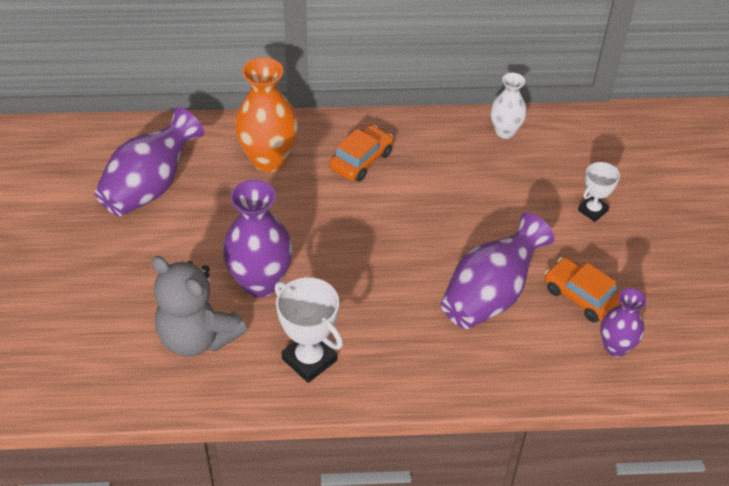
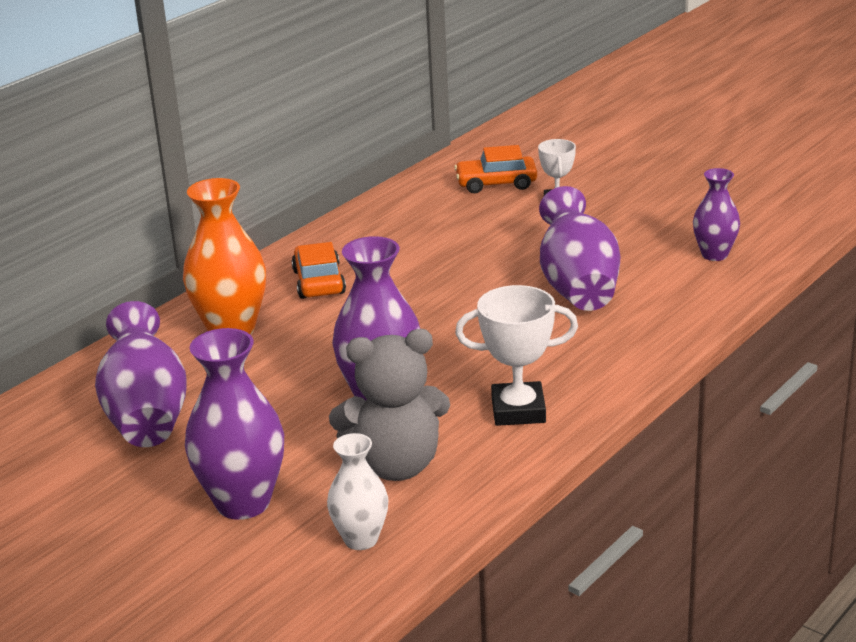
camera: 45 degrees left, 20 degrees down
white vase [490,73,527,139] -> white vase moved to [327,433,388,550]
orange car [545,257,621,322] -> orange car moved to [454,145,537,193]
none -> purple vase [185,328,284,520]

